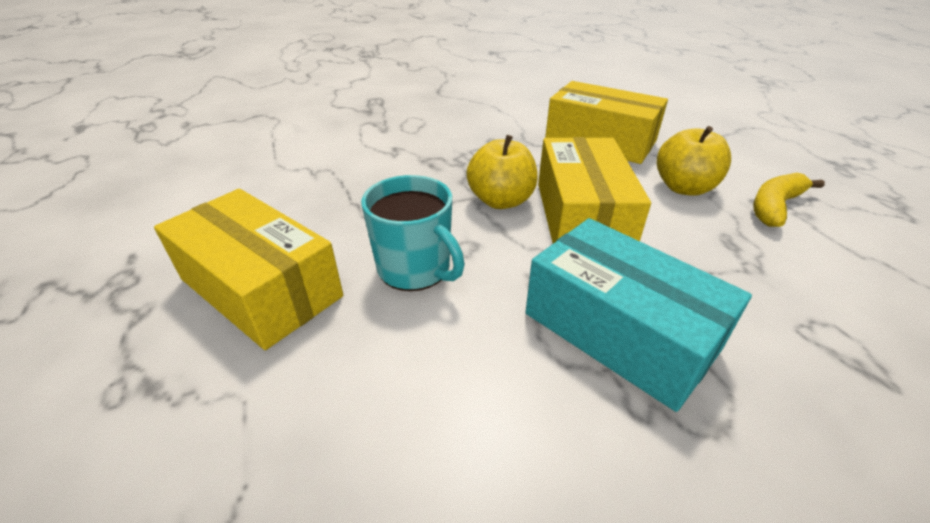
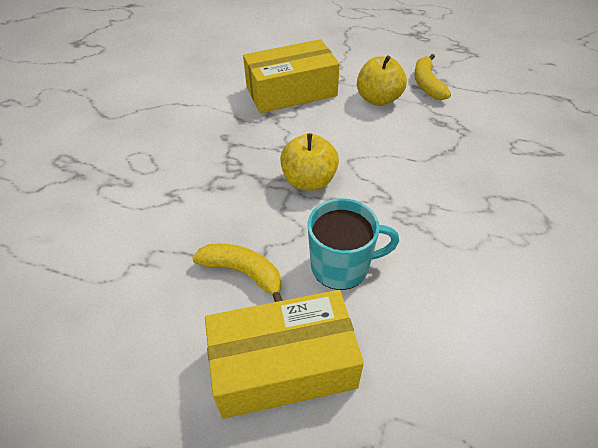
camera: 50 degrees left, 10 degrees up
turquoise box [526,218,752,412] -> none
yellow box [538,137,651,243] -> none
none -> yellow banana [192,243,283,302]

